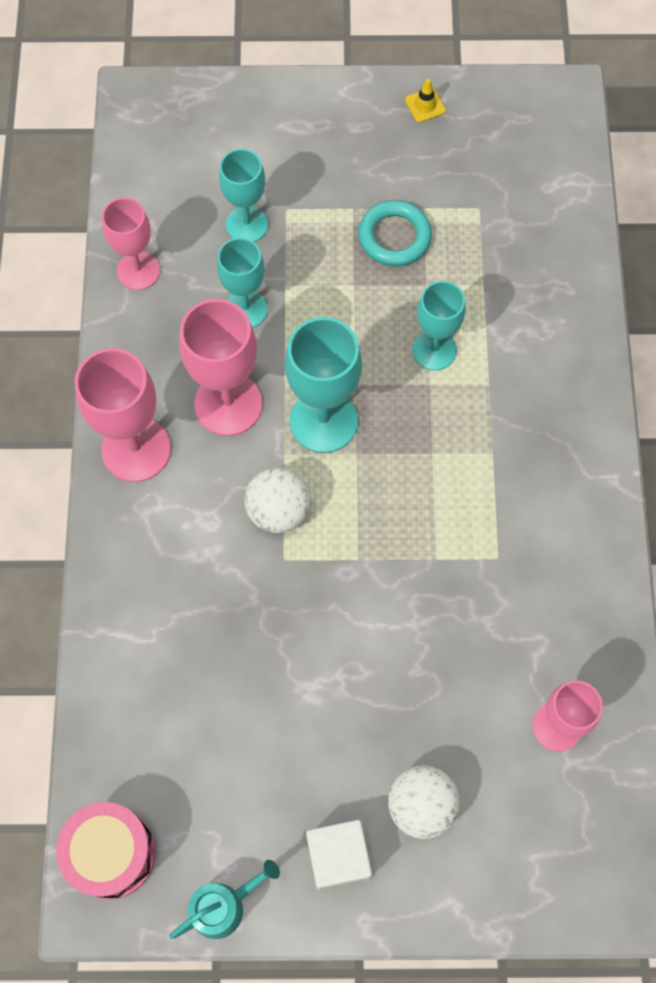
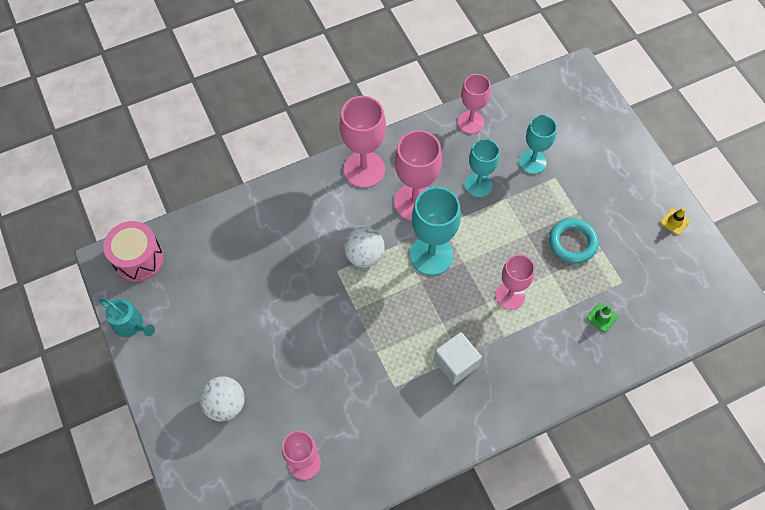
camera: 65 degrees right, 5 degrees down
white cube [306,820,372,891] -> white cube moved to [434,332,482,385]
turquoise goblet [412,281,466,371] -> pink goblet [495,254,535,310]
none -> green traffic cone [587,303,618,332]

